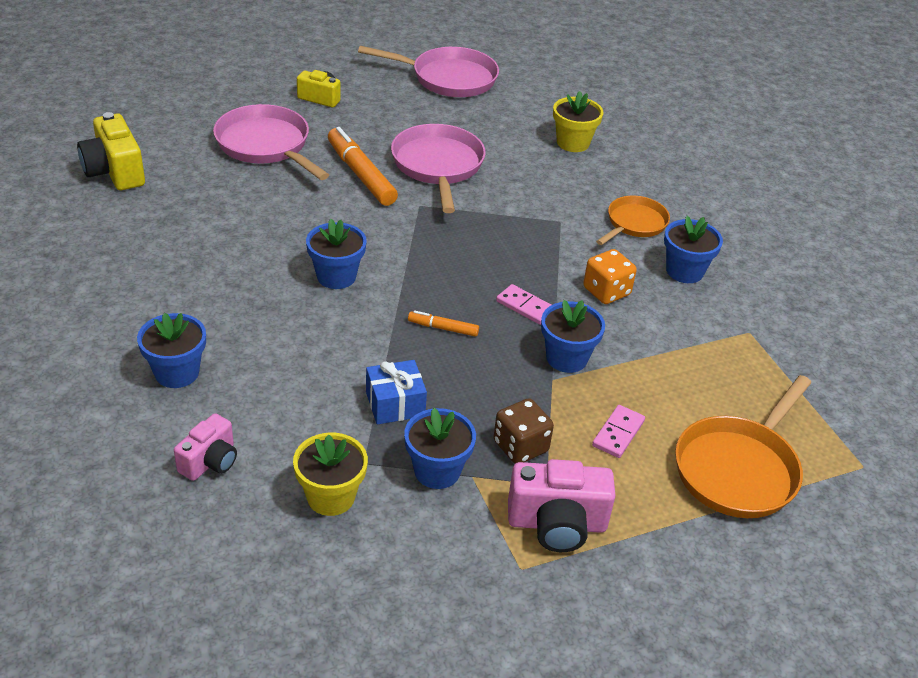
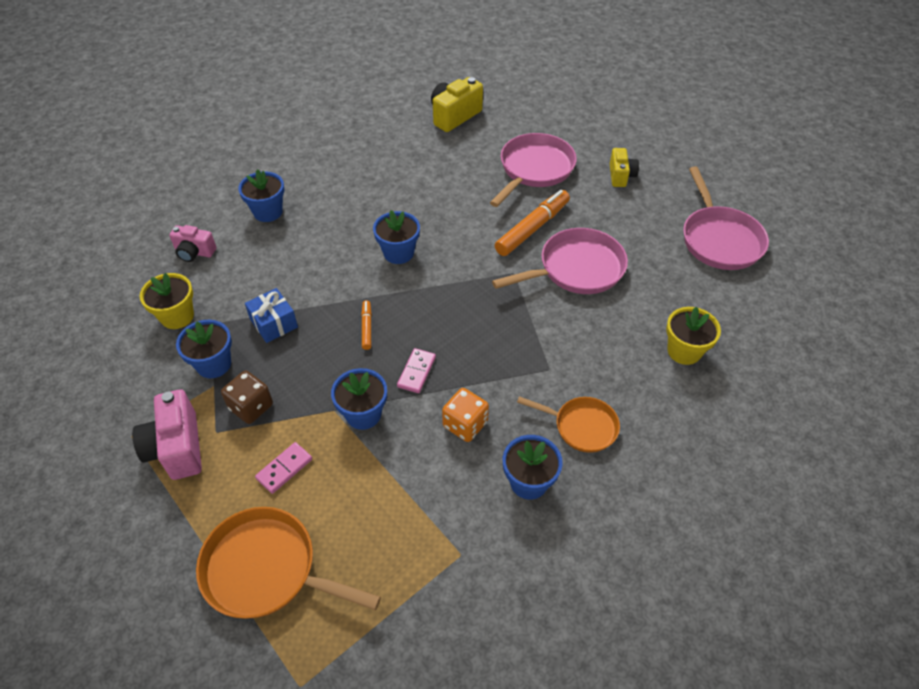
camera: 75 degrees right, 10 degrees up
pink domino [592,405,645,458] -> pink domino turned 60 degrees counterclockwise [255,442,312,494]

